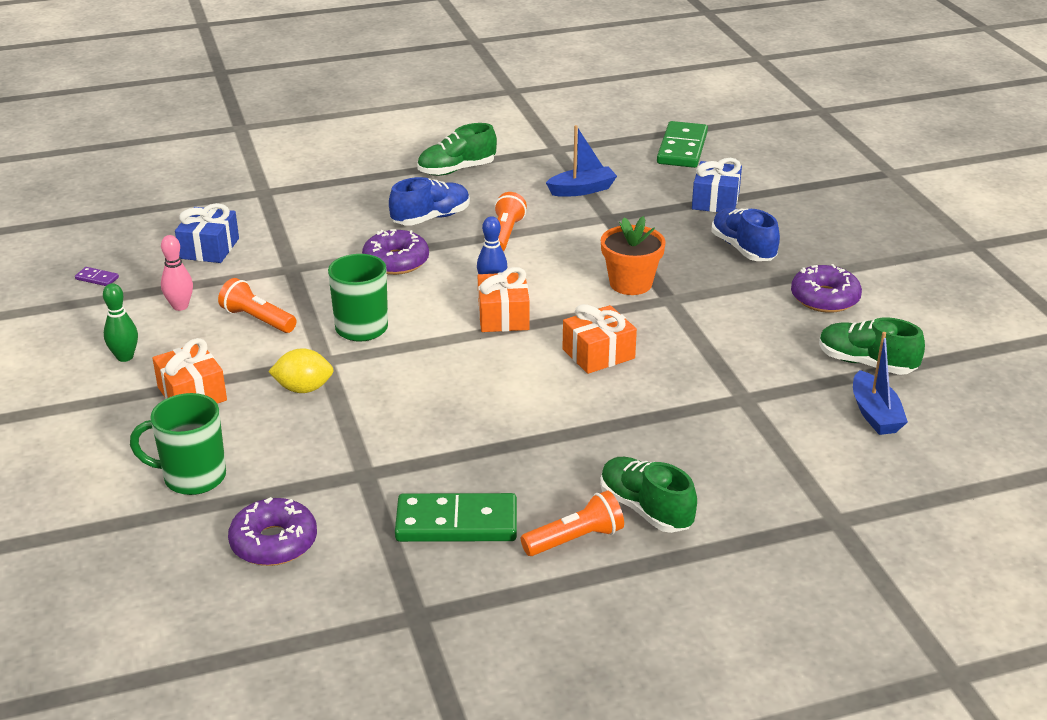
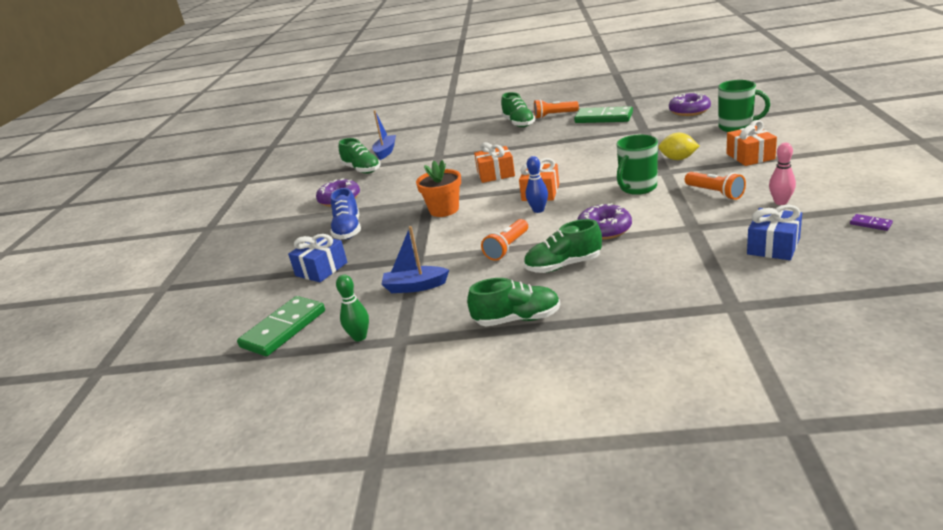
camera: 155 degrees left, 5 degrees down
green bowling pin [103,283,138,362] -> green bowling pin moved to [336,274,369,341]
blue shoe [389,177,470,226] -> green shoe [524,219,602,273]

